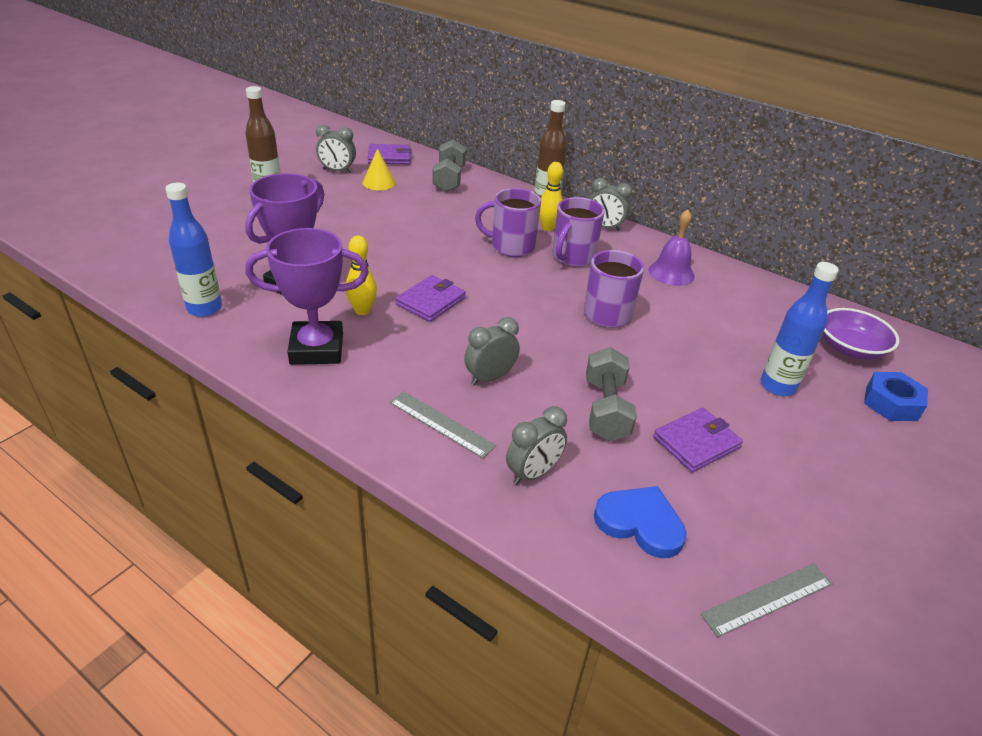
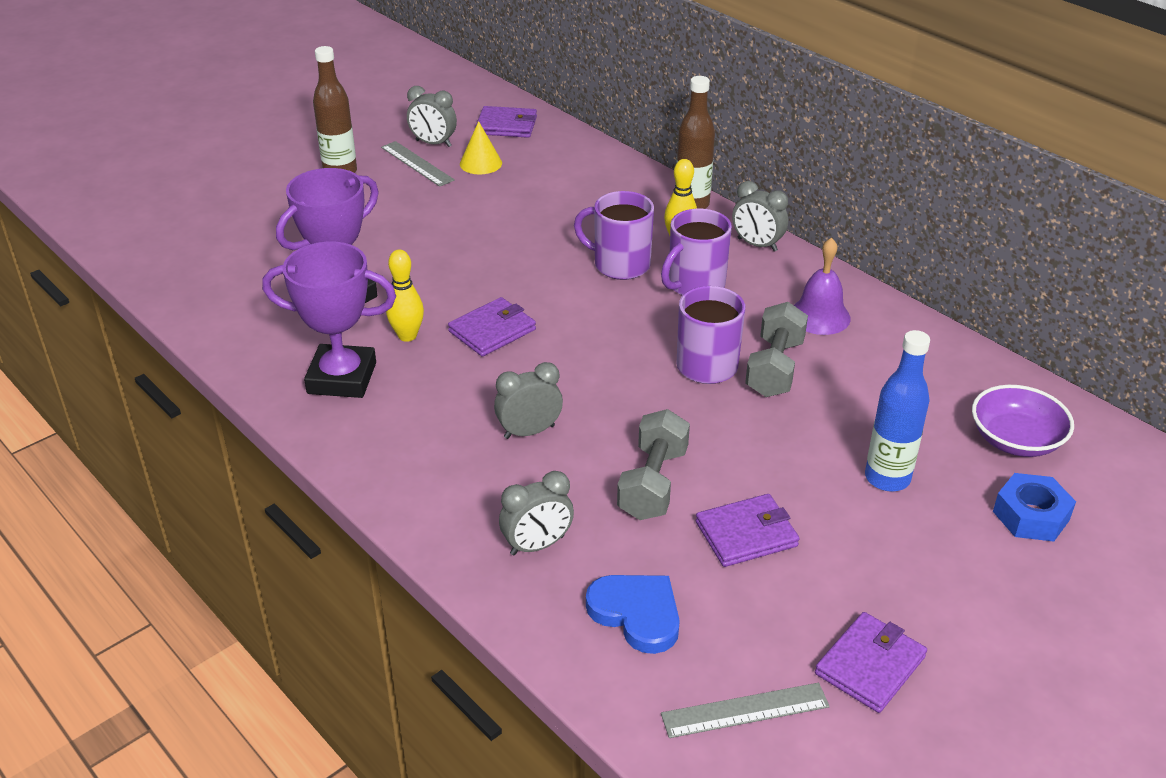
camera: 15 degrees right, 0 degrees up
blue bottle [165,183,222,317] -> none
grey ruler [389,391,496,458] -> grey ruler moved to [381,141,455,187]
grey dumbbell [432,139,466,192] -> grey dumbbell moved to [745,302,808,397]
none -> purple wallet [815,612,927,713]

